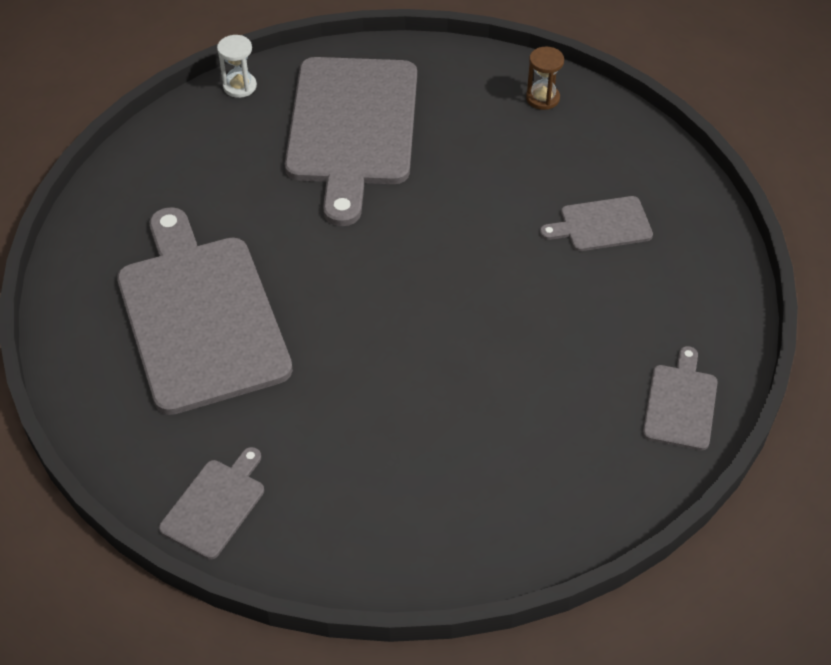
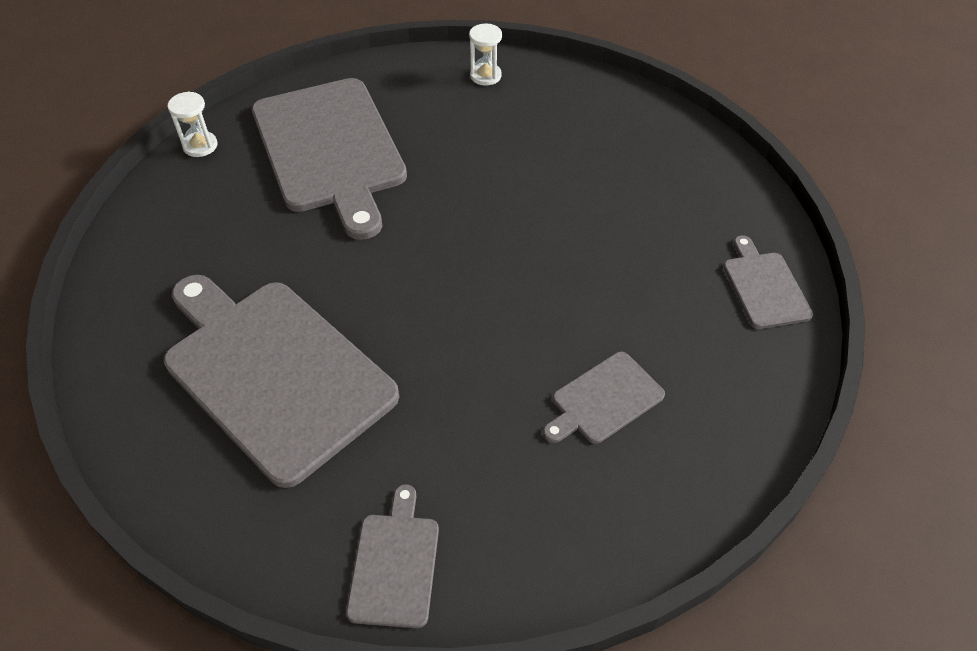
camera: 25 degrees left, 0 degrees up
brown hourglass [526,47,564,110] -> white hourglass [469,24,502,86]
grey cutting board [540,196,653,251] -> grey cutting board moved to [543,352,665,444]

